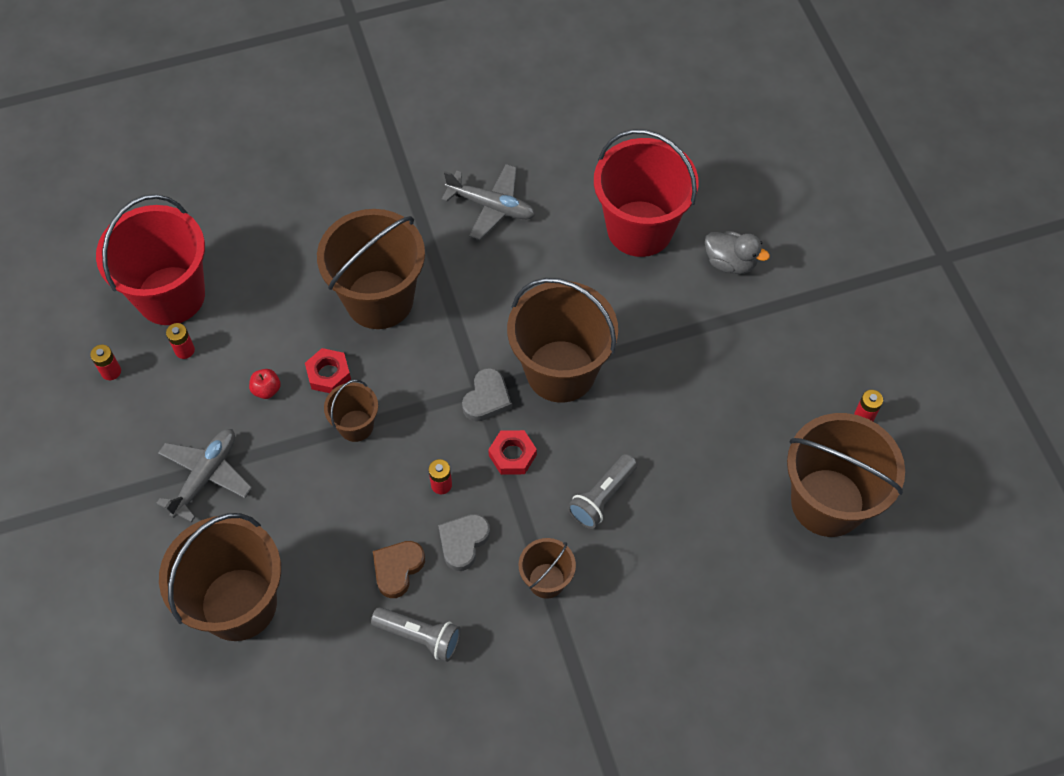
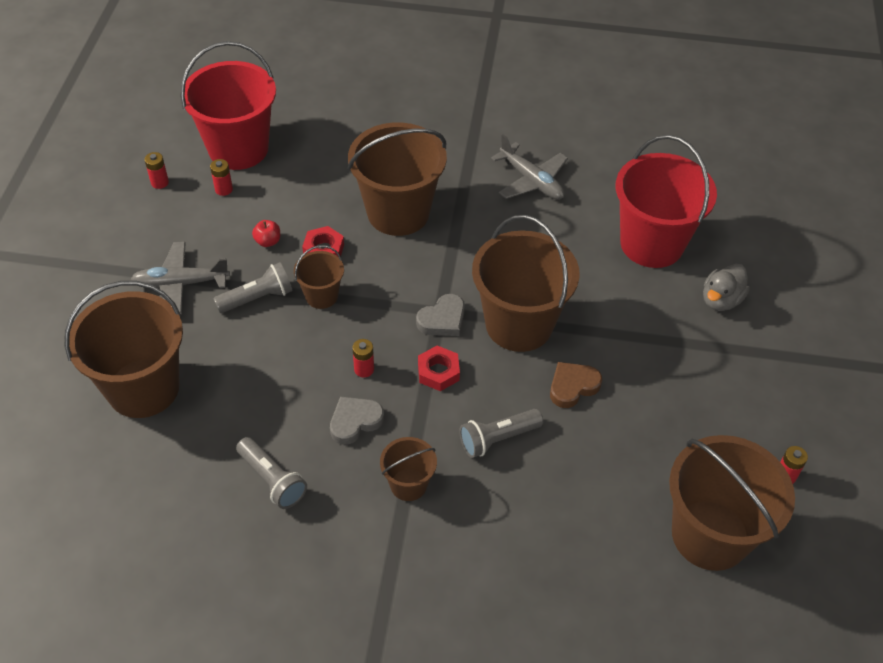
camera: 25 degrees right, 10 degrees down
grey plane [156,429,252,523] -> grey plane turned 150 degrees counterclockwise [130,242,230,315]
brown heart [373,541,425,598] -> brown heart moved to [550,362,602,408]
grey duck [705,231,770,274] -> grey duck turned 75 degrees clockwise [703,264,750,311]
none -> grey flashlight [213,262,293,313]

